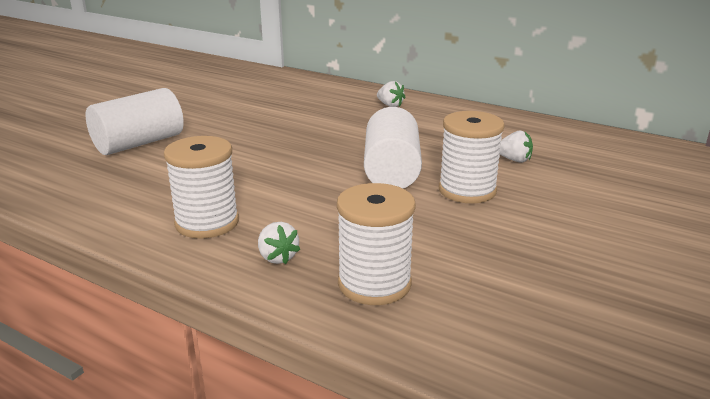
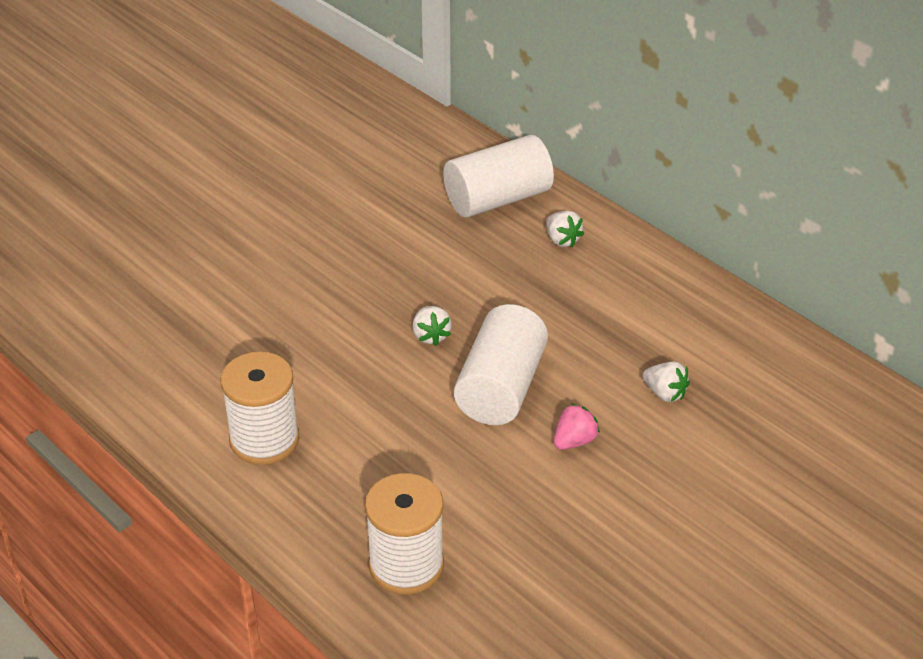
camera: 15 degrees right, 15 degrees up
white cylinder [86,88,184,155] -> white cylinder moved to [443,135,554,218]
white strawberry [258,222,301,264] -> white strawberry moved to [413,306,452,346]
white spool [439,111,505,204] -> pink strawberry [554,403,600,450]

